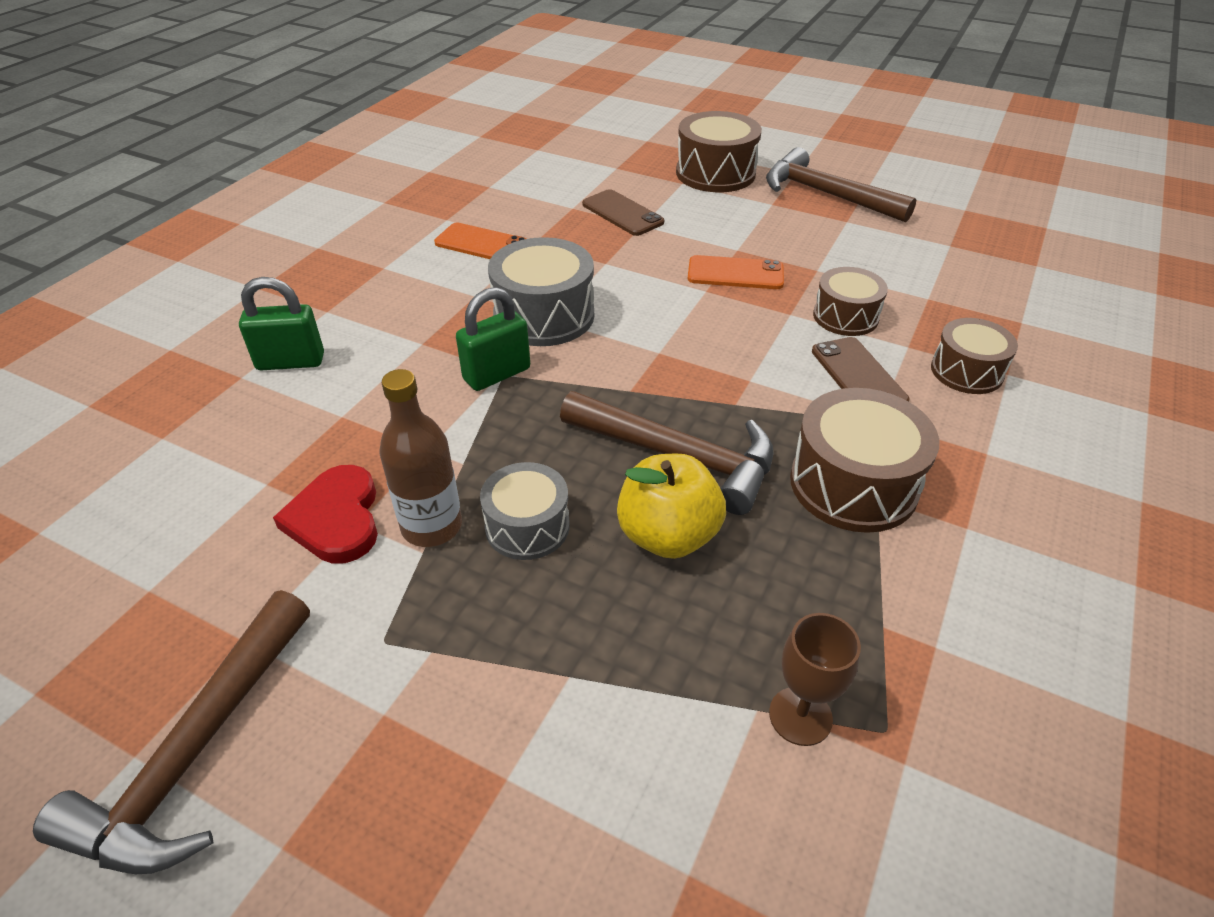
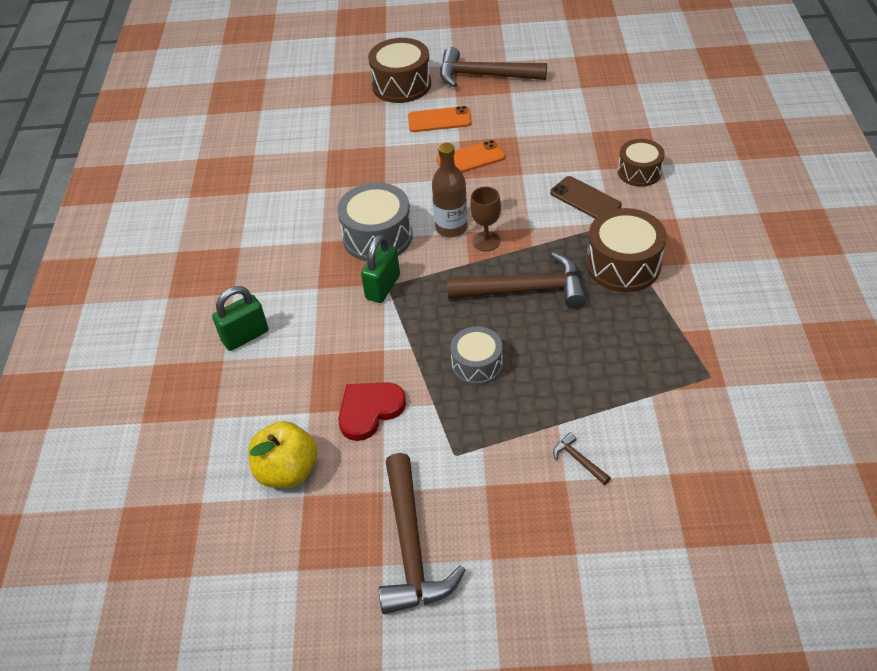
camera: 25 degrees left, 5 degrees up
red heart [273,465,378,564] -> red heart turned 90 degrees clockwise [338,382,406,441]
brown bottle [380,369,462,547] -> brown bottle moved to [432,143,468,237]
orange phone [434,223,526,259] -> orange phone moved to [408,106,472,132]
brown phone [582,189,664,236] -> none
yellow apple [617,454,726,559] -> yellow apple moved to [248,421,317,488]
brown goblet [769,613,861,746] -> brown goblet moved to [470,187,501,251]
brown drum [813,267,888,336] -> none
none -> brown hammer [553,432,611,485]

